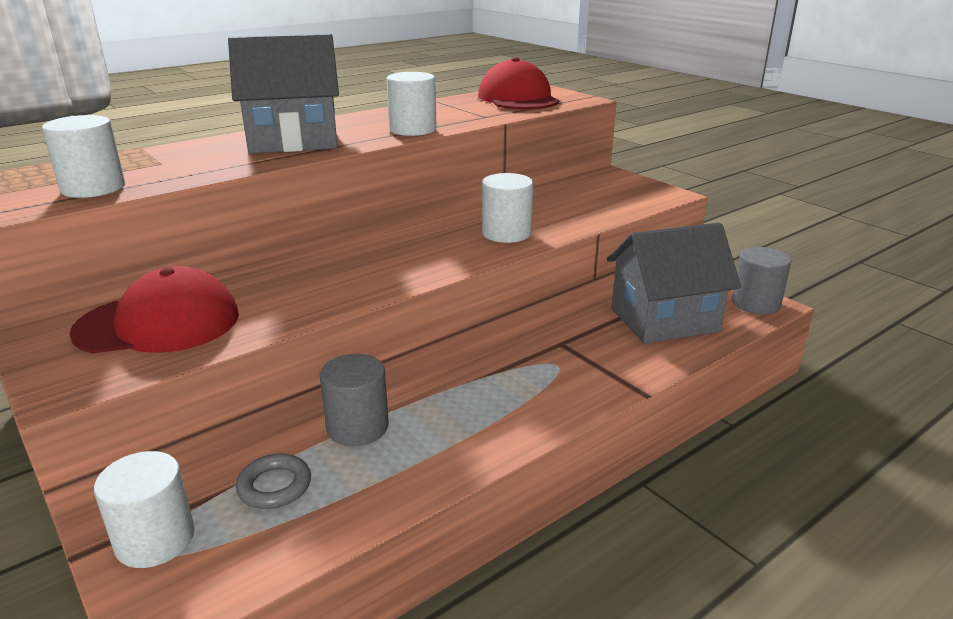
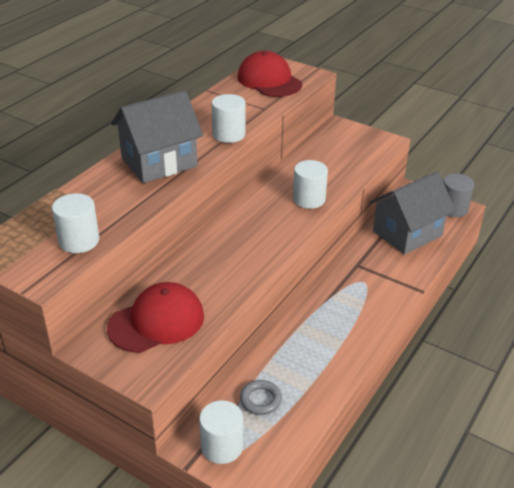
camera: 20 degrees left, 10 degrees up
grey cylinder [320,354,389,446] -> none

